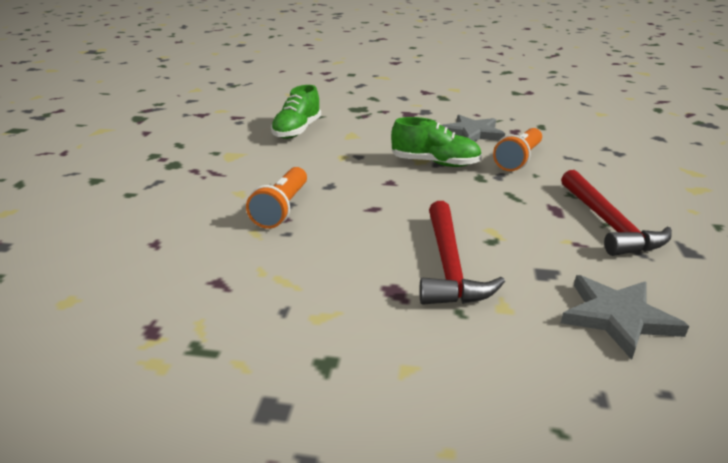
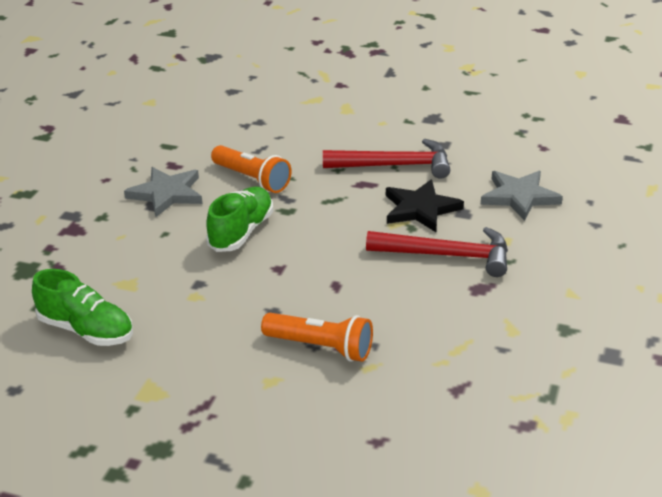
camera: 80 degrees left, 5 degrees up
none -> black star [386,179,464,232]

